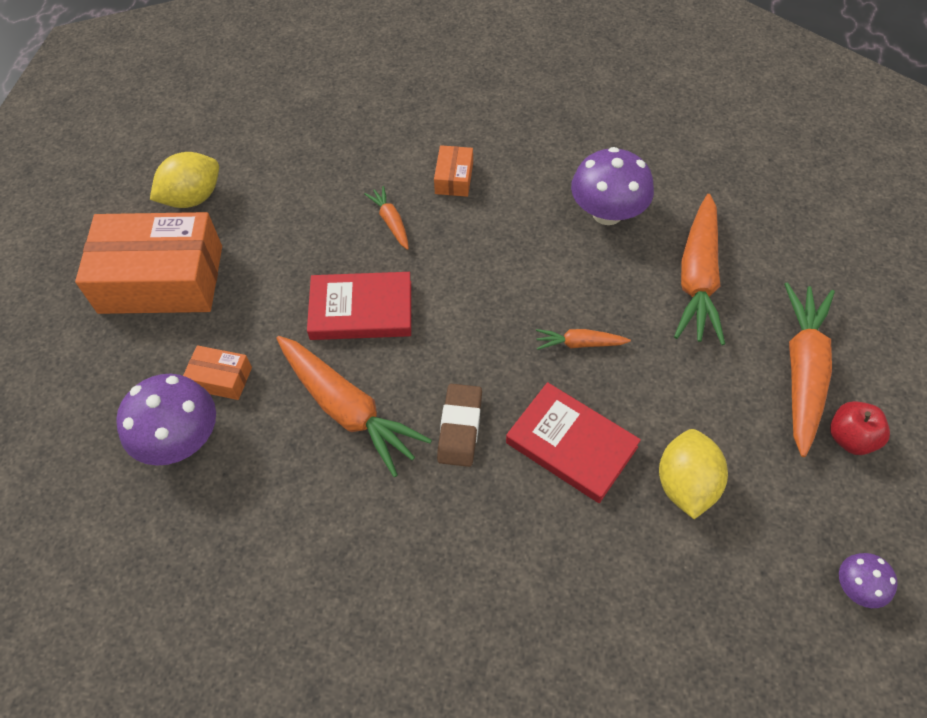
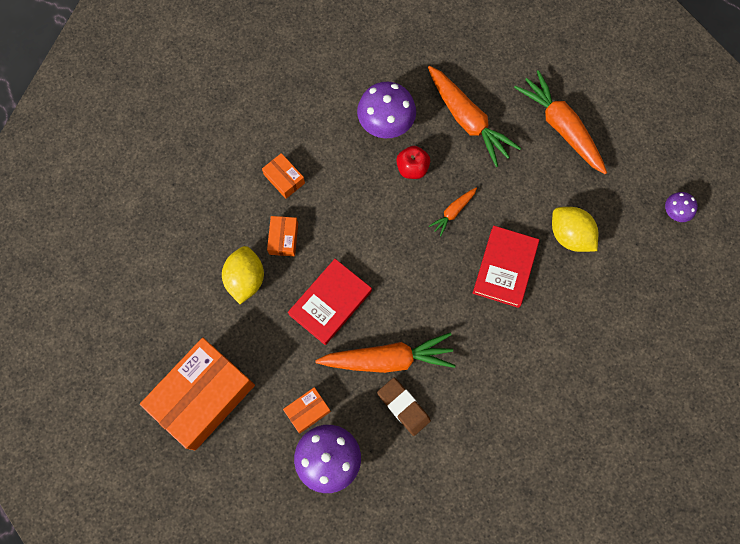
camera: 50 degrees left, 15 degrees up
yellow lemon [150,152,219,208] -> yellow lemon moved to [222,246,264,304]
orange carrot [364,186,409,250] -> orange box [267,216,298,256]
brown eraser [437,384,482,467] -> brown eraser moved to [377,378,431,436]
red book [506,382,641,503] -> red book turned 60 degrees counterclockwise [473,226,539,308]
red apple [830,401,890,455] -> red apple moved to [396,146,430,179]

